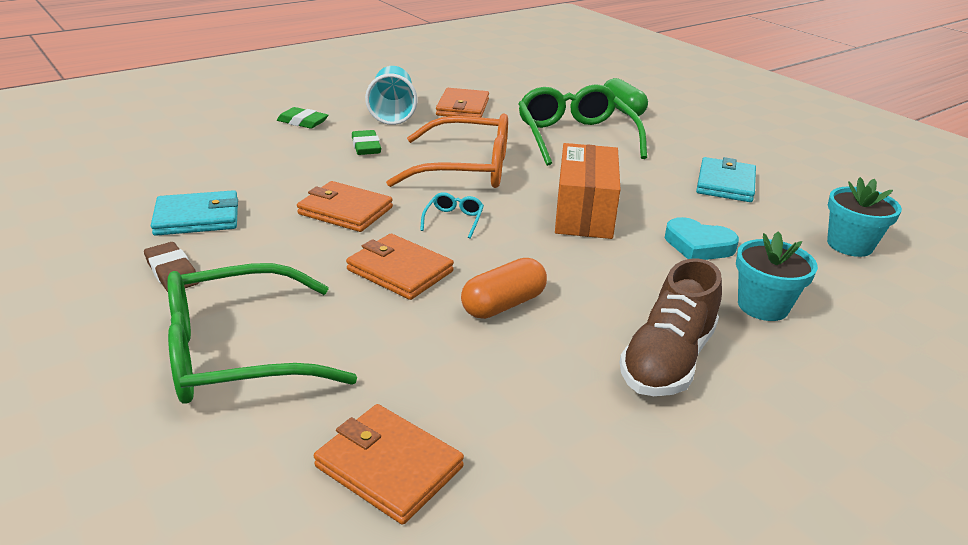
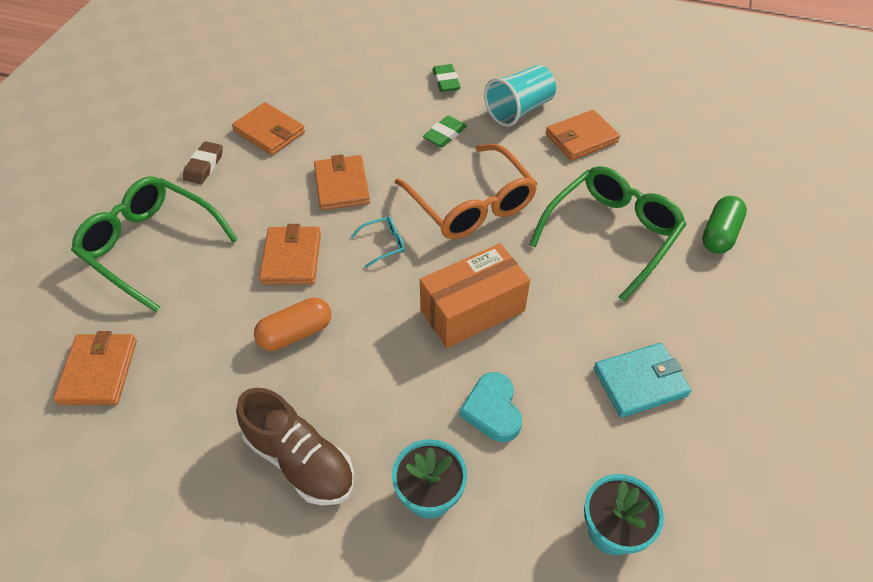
camera: 55 degrees right, 20 degrees up
turquoise wallet [151,190,238,236] -> orange wallet [232,102,305,155]
orange capsule [461,258,547,319] -> orange capsule turned 45 degrees counterclockwise [254,298,331,351]
brown shoe [620,258,722,396] -> brown shoe turned 135 degrees counterclockwise [236,388,354,505]

